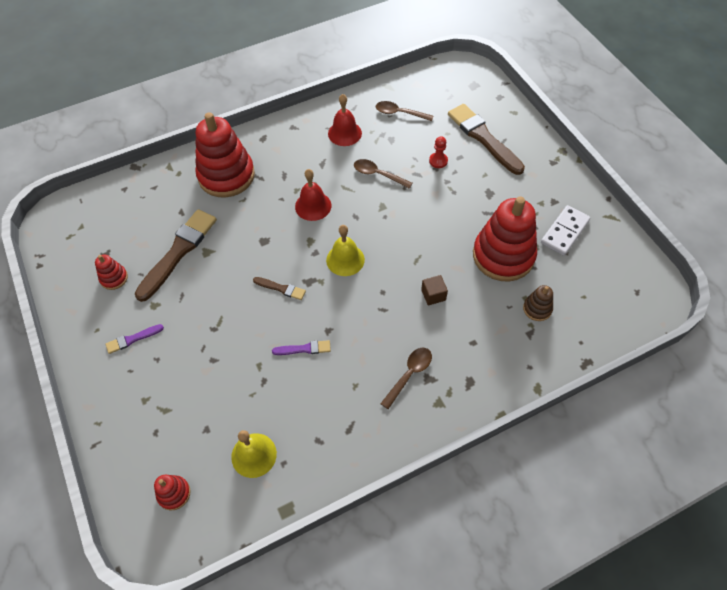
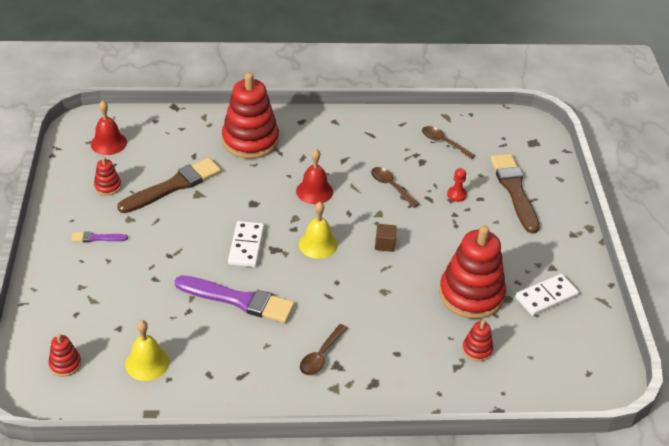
camera: 20 degrees right, 15 degrees down
brown brush [253,277,306,300] -> white domino [228,221,264,267]
purple brush [272,340,331,355] -> purple brush [175,275,295,323], size x2.14
red bell [328,94,362,146] -> red bell moved to [91,100,127,155]
brown spoon [380,348,432,409] -> brown spoon turned 150 degrees clockwise [300,324,347,375]
brown cube [421,275,448,305] -> brown cube moved to [375,224,397,252]
brown stacking toy [523,285,553,321] -> red stacking toy [462,320,493,362]

